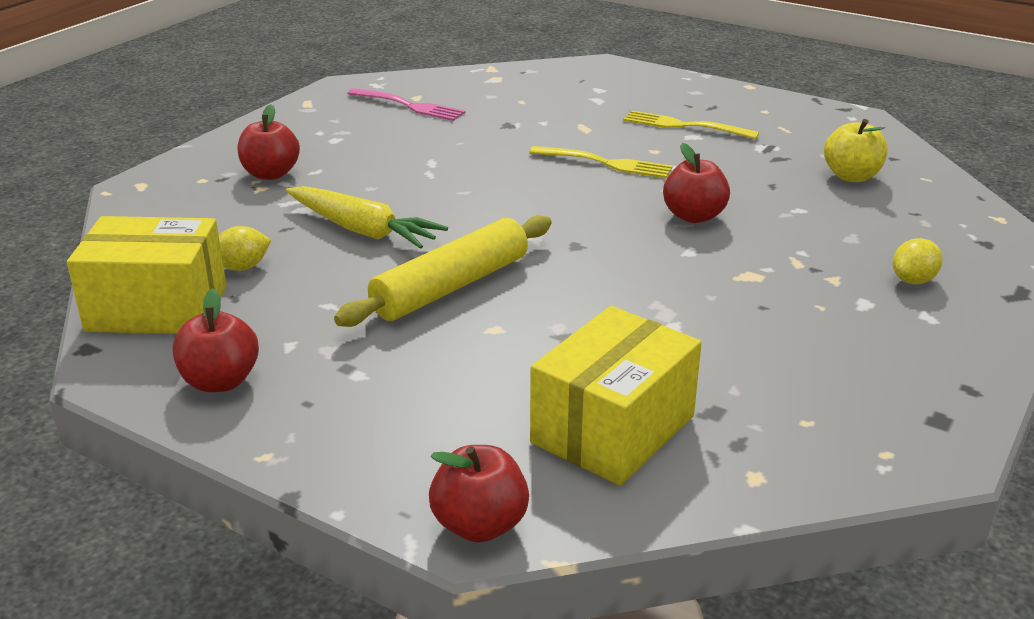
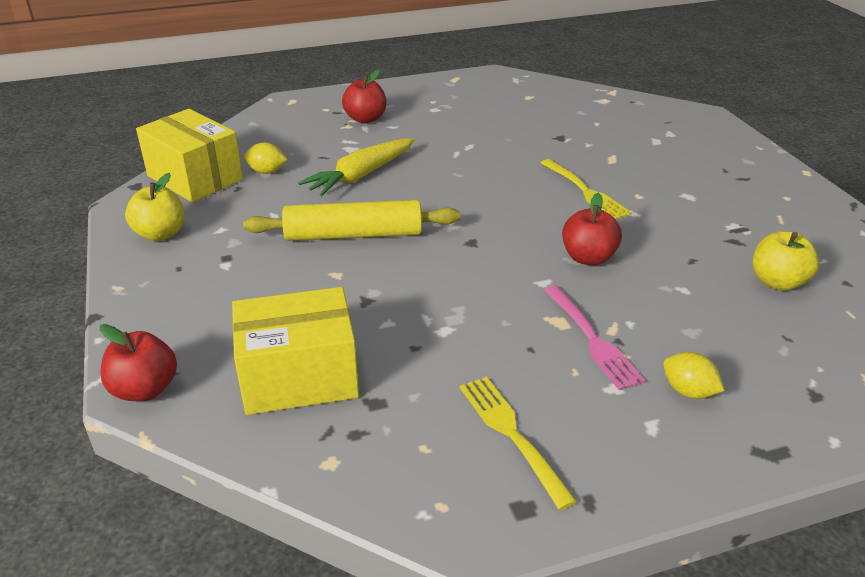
camera: 40 degrees right, 5 degrees up
red apple [173,288,259,392] -> yellow apple [125,173,184,241]
yellow carrot [286,186,448,249] -> yellow carrot turned 60 degrees clockwise [298,138,415,196]
pink fork [347,88,466,121] -> pink fork moved to [544,286,646,390]
yellow fork [623,110,759,139] -> yellow fork moved to [460,376,577,510]
yellow lemon [893,238,943,284] -> yellow lemon turned 45 degrees clockwise [663,352,725,399]

